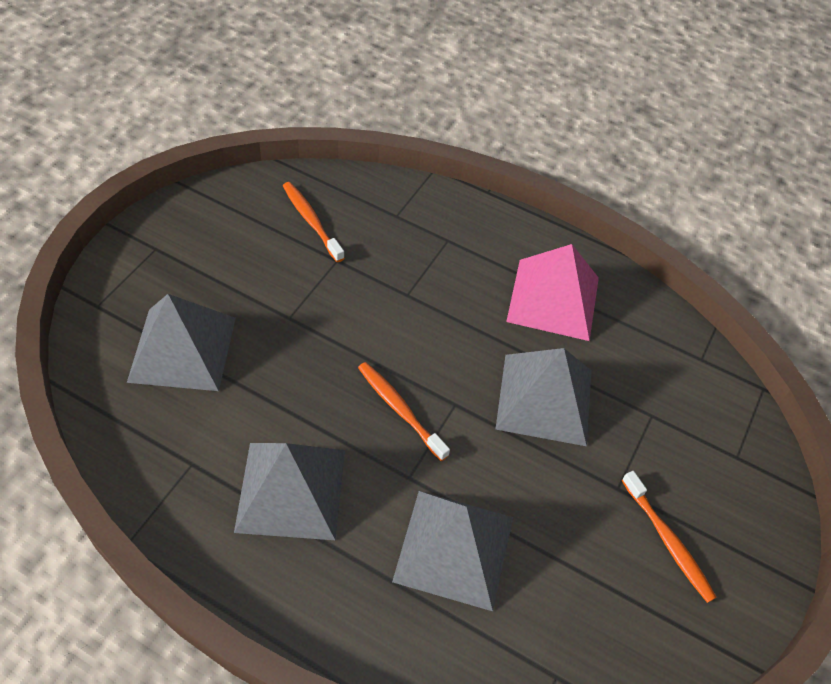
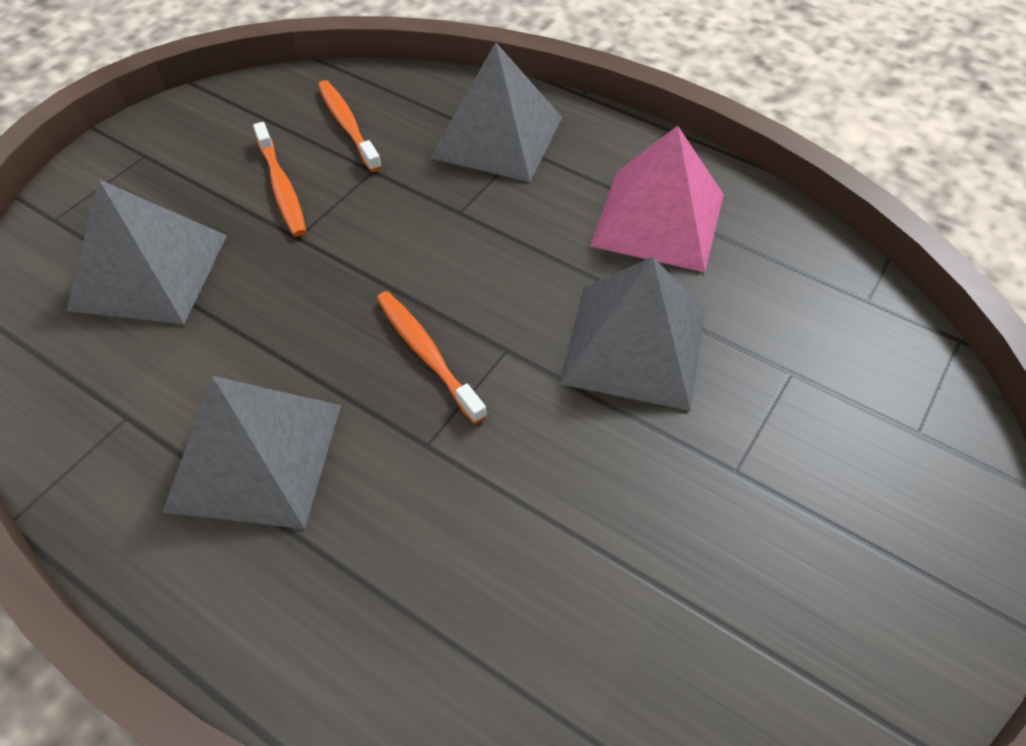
camera: 10 degrees right, 0 degrees up
grey pyramid [392,491,513,611] -> grey pyramid moved to [430,42,562,182]
orange toothbrush [622,471,717,603] -> orange toothbrush moved to [253,122,306,237]

